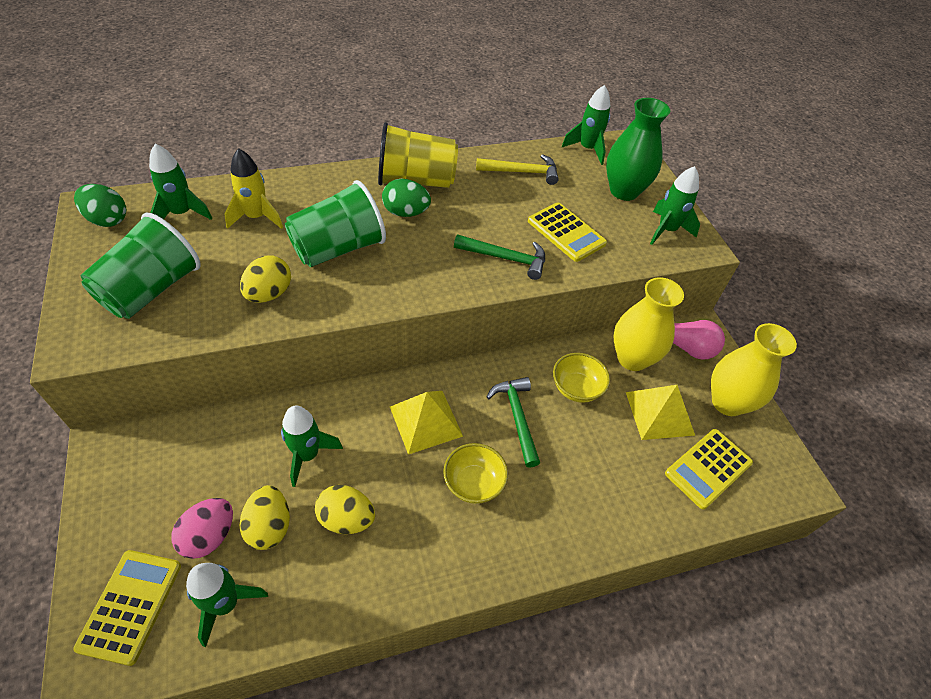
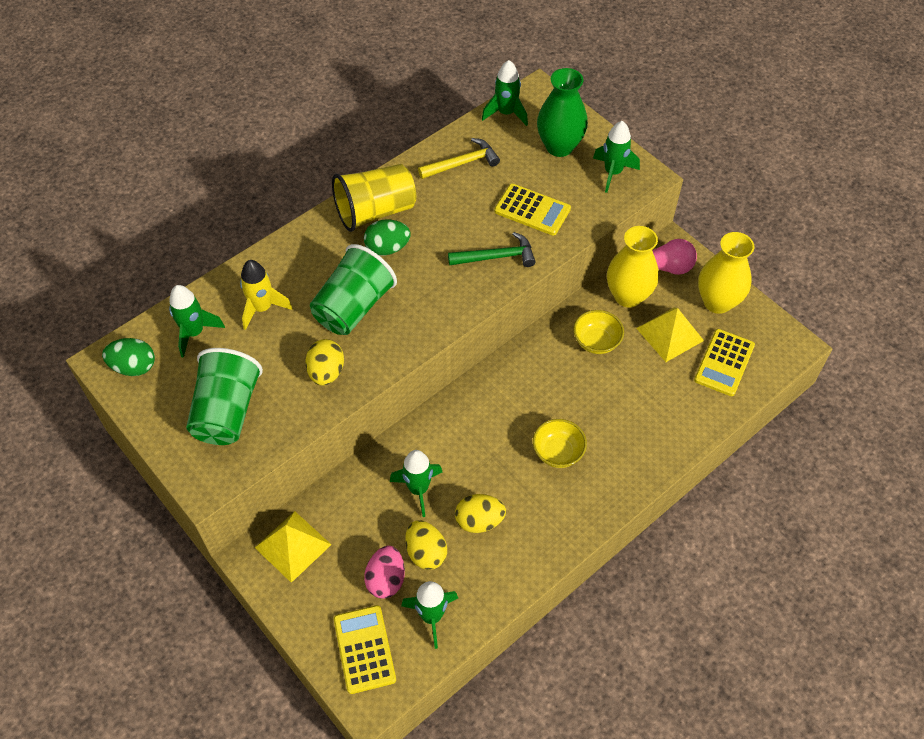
camera: 20 degrees left, 5 degrees up
yellow pyramid [390,391,463,454] -> yellow pyramid moved to [255,511,332,583]
green hammer [487,377,540,468] -> none

